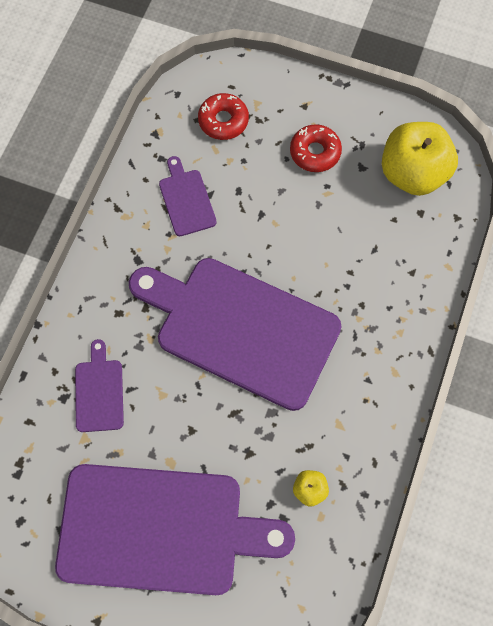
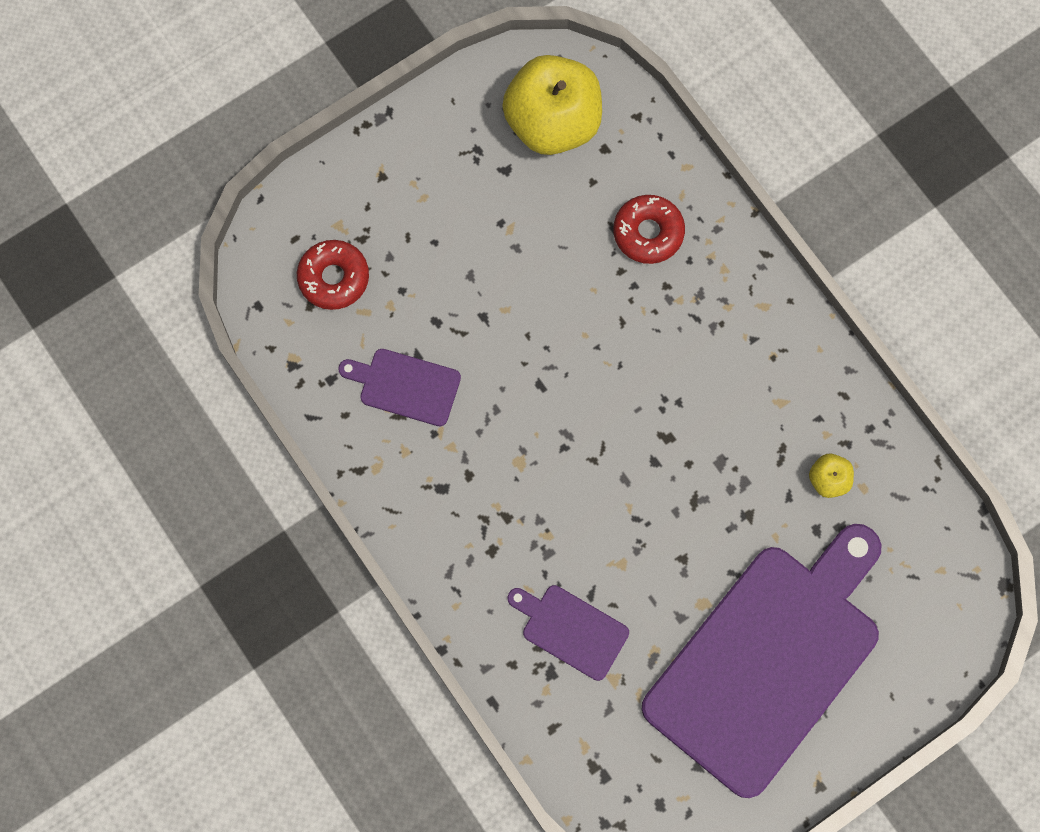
camera: 55 degrees left, 5 degrees up
purple cutting board [129,258,342,411] -> none
red donut [290,124,342,172] -> red donut moved to [613,195,685,264]

